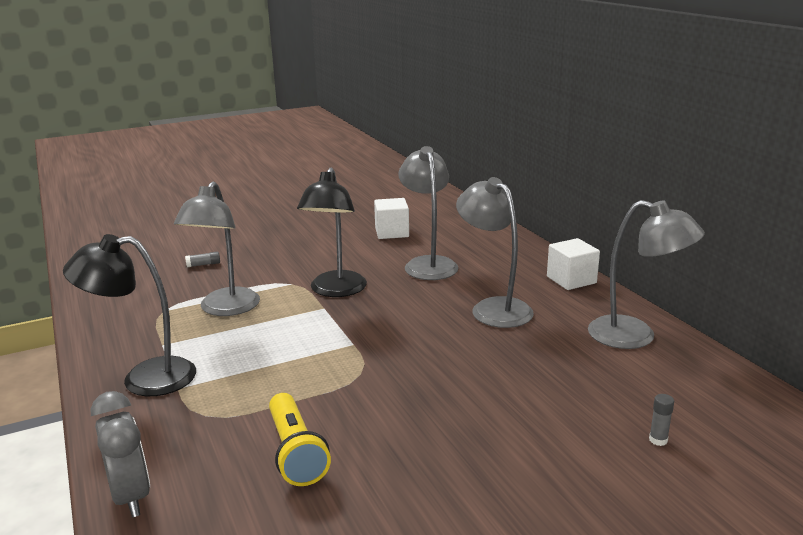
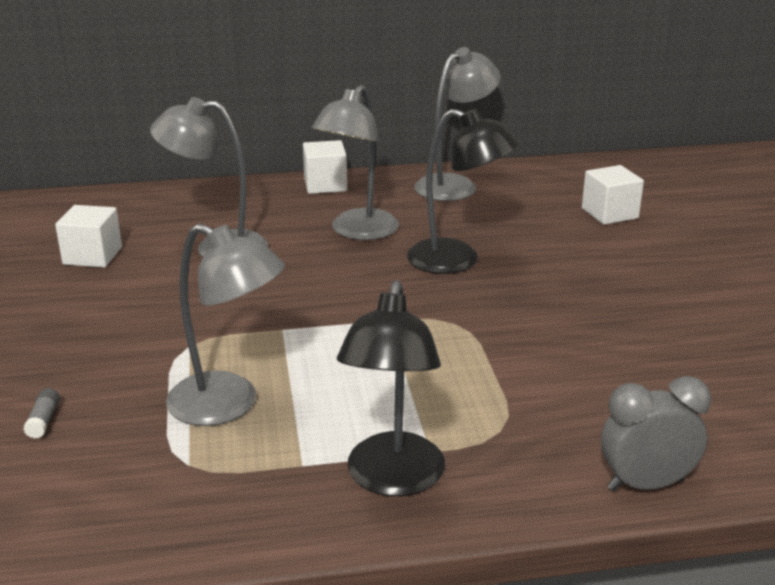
camera: 75 degrees left, 5 degrees up
yellow flashlight [269,393,331,486] -> none
black lamp [297,168,367,297] -> black lamp moved to [407,109,519,274]
grey lamp [456,177,534,328] -> grey lamp turned 45 degrees counterclockwise [312,85,399,240]
grey glue stick [649,394,674,446] -> white cube [582,165,644,225]

